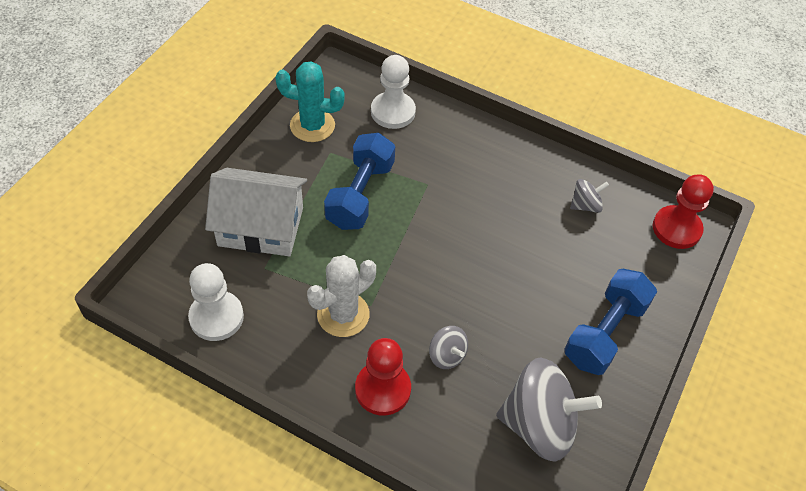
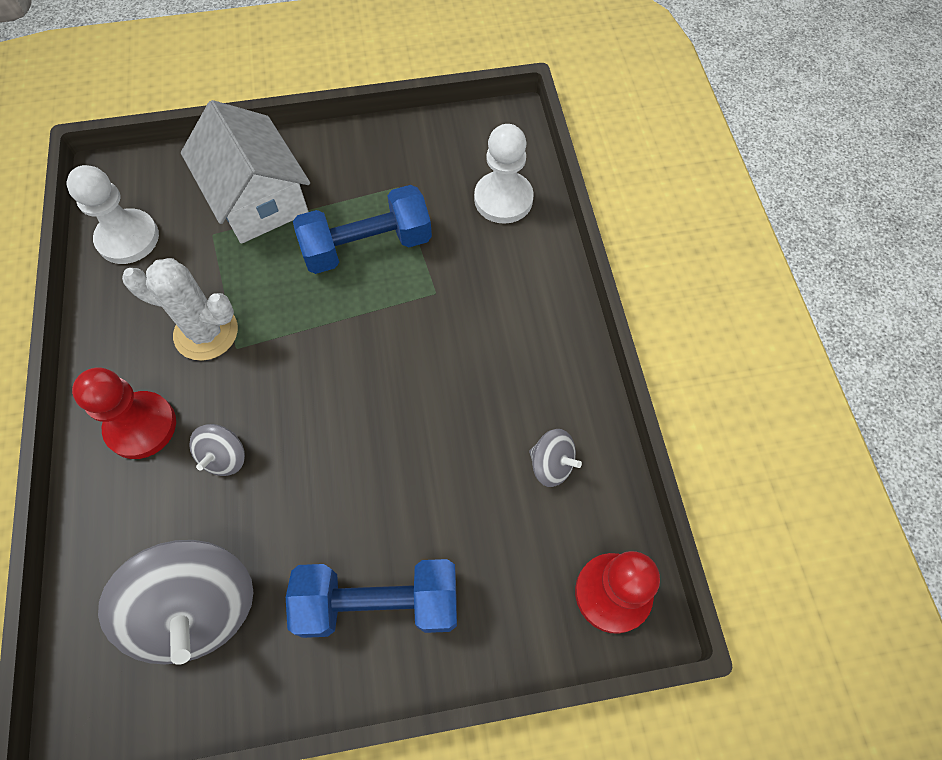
camera: 55 degrees right, 10 degrees up
turquoise cactus [275,61,345,142] -> none

